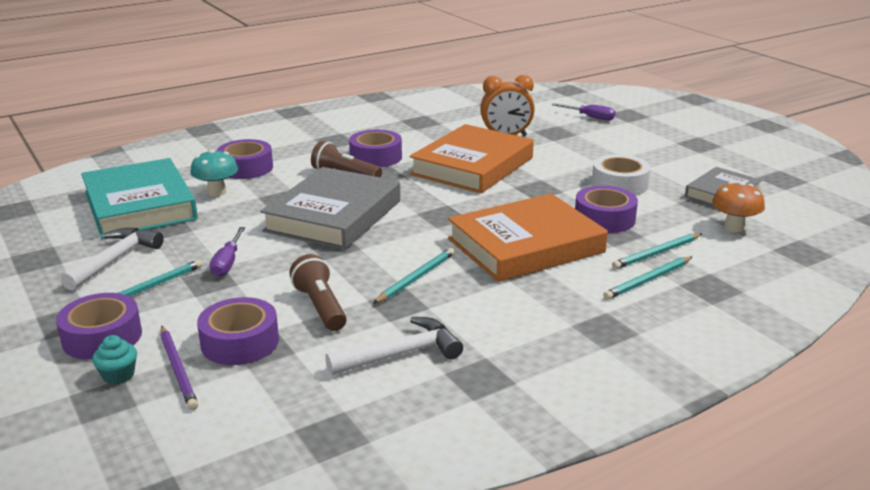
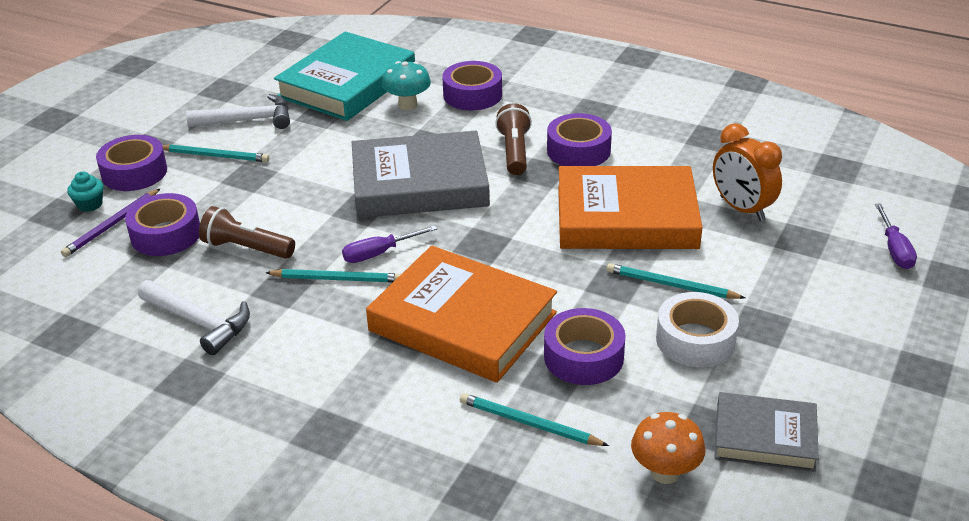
camera: 60 degrees right, 10 degrees up
purple screwdriver [210,227,245,277] -> purple screwdriver moved to [342,225,437,263]
brown flashlight [289,254,347,331] -> brown flashlight turned 105 degrees counterclockwise [199,206,295,259]
turquoise pencil [603,256,692,300] -> turquoise pencil moved to [607,263,745,299]

